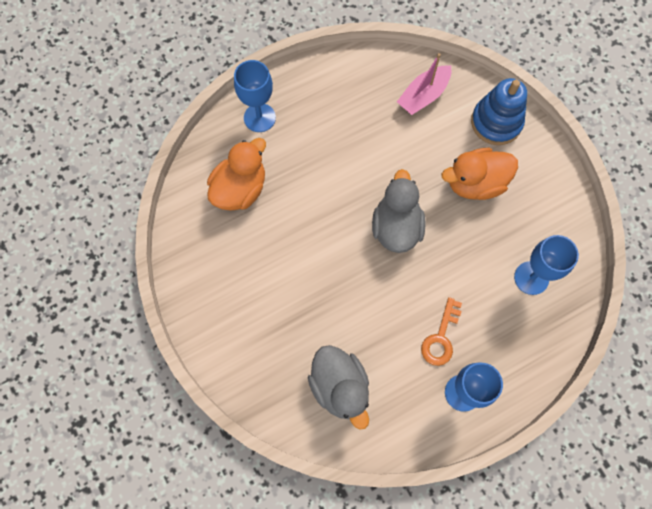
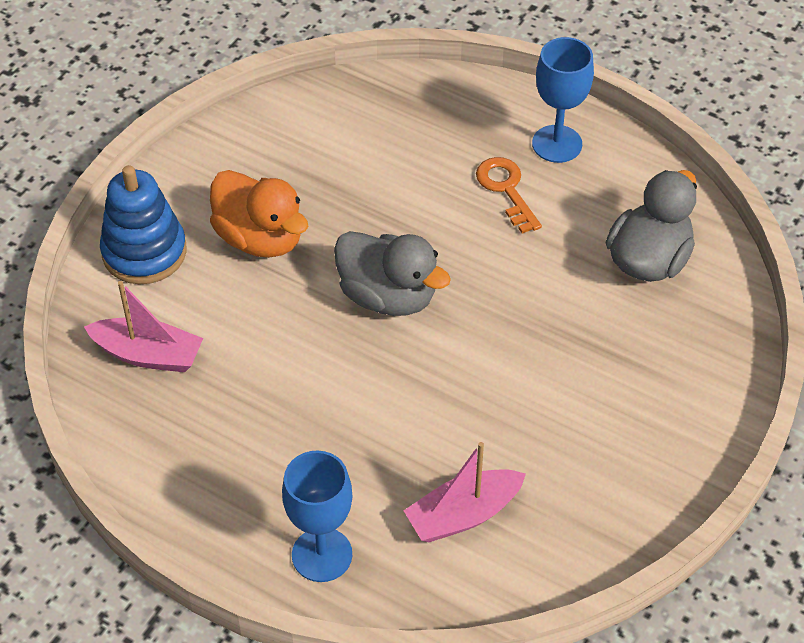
camera: 120 degrees left, 20 degrees down
orange duck [207,138,266,211] -> pink boat [403,442,526,542]
grey duck [372,169,426,253] -> grey duck turned 120 degrees counterclockwise [334,231,451,316]
orange key [421,297,462,366] -> orange key turned 105 degrees counterclockwise [476,157,542,233]
blue goblet [514,235,579,295] -> none

